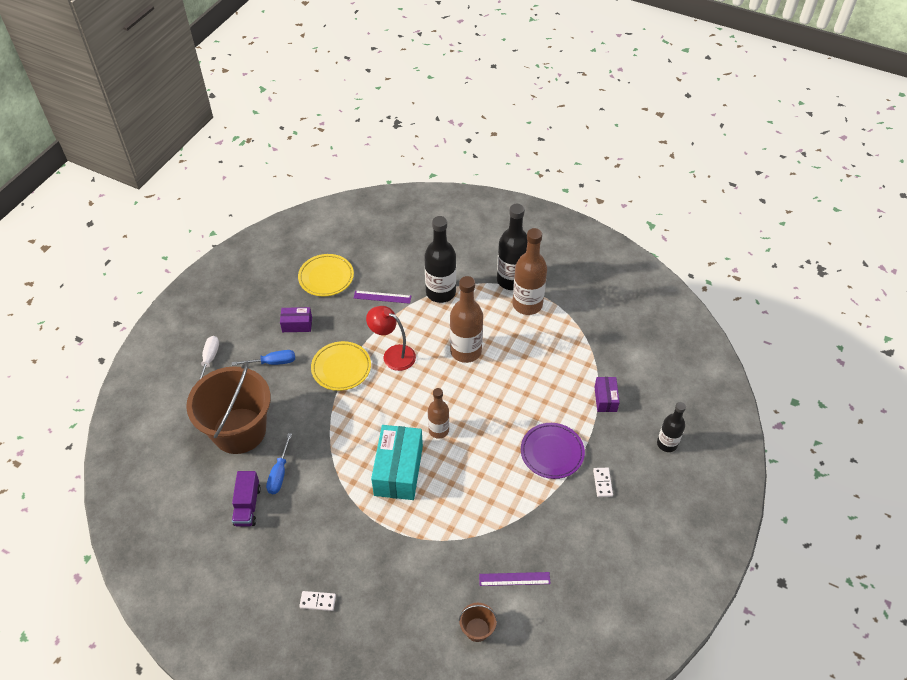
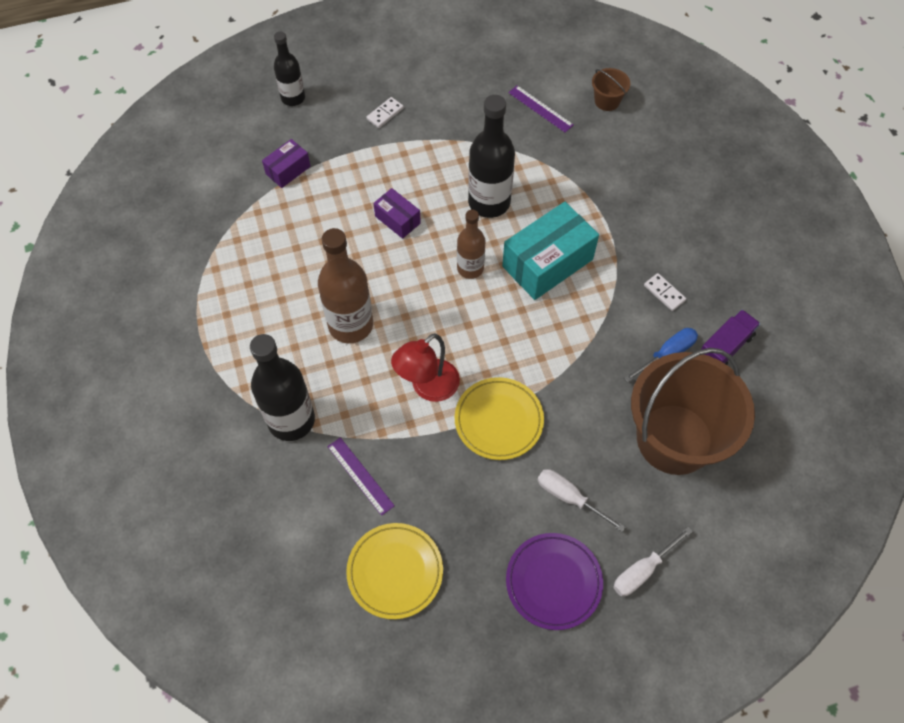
camera: 135 degrees left, 10 degrees up
blue screwdriver [232,350,295,366] -> white screwdriver [537,469,625,532]
purple box [280,307,312,332] -> purple box moved to [373,188,421,239]
white domino [299,591,336,611] -> white domino moved to [644,273,686,311]
red lamp [366,306,416,371] -> red lamp turned 60 degrees clockwise [391,333,460,402]
black bottle [497,204,527,290] -> black bottle moved to [468,95,515,218]
brown bottle [513,228,547,315] -> none
purple plate [521,423,585,479] -> purple plate moved to [506,533,603,630]

